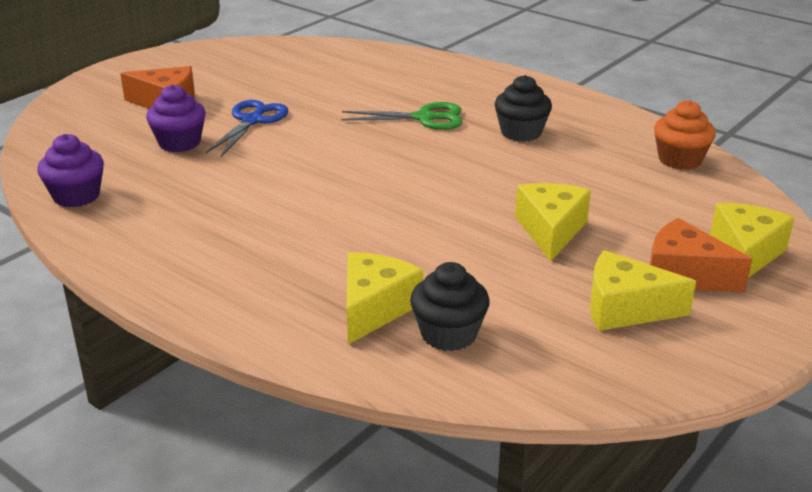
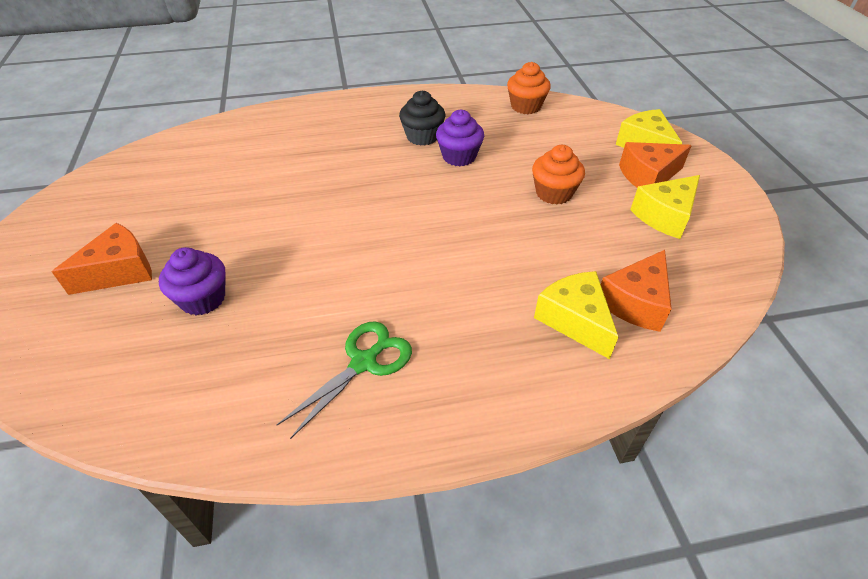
camera: 50 degrees left, 15 degrees up
purple cupcake [37,134,104,207] -> purple cupcake moved to [436,110,484,166]
blue scissors [206,100,288,157] -> none
green scissors [341,102,463,130] -> green scissors moved to [277,321,412,439]
black cupcake [410,262,490,351] -> orange cheese [601,250,672,332]
yellow cheese [515,183,591,261] -> orange cupcake [532,145,585,204]

